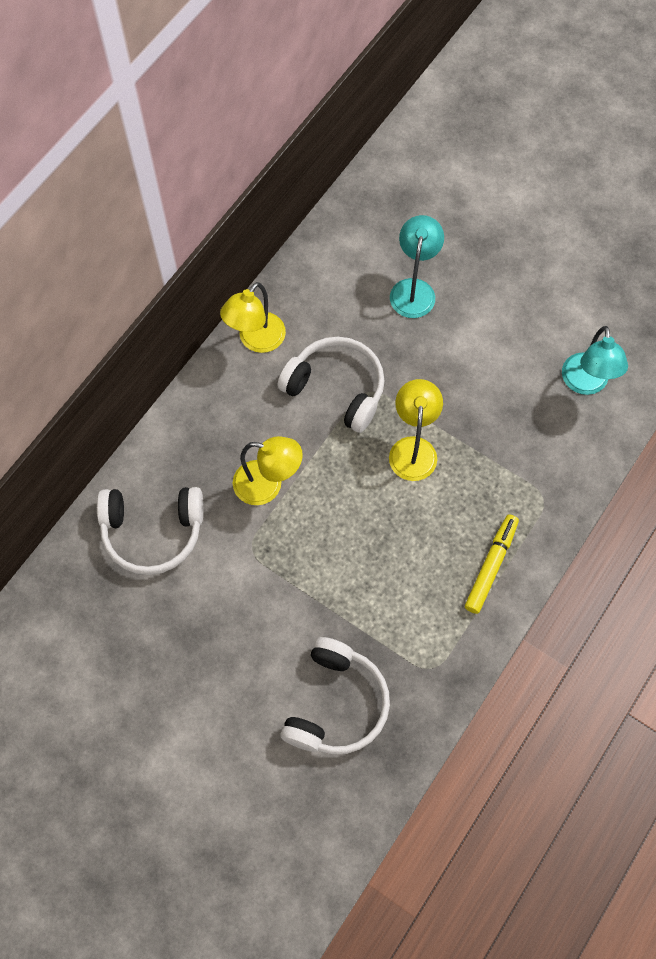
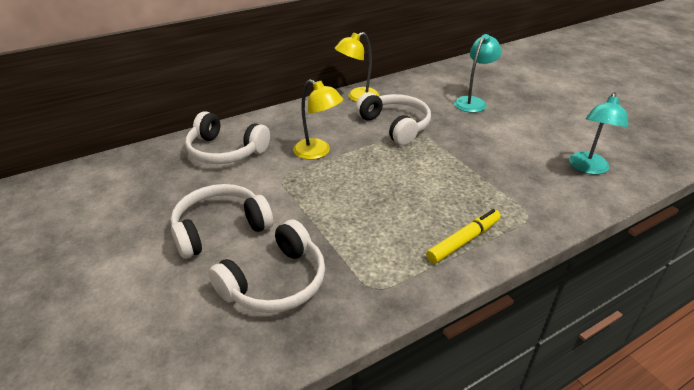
camera: 25 degrees right, 30 degrees down
yellow lamp [389,379,443,481] -> none
none -> white headphones [171,184,273,259]

